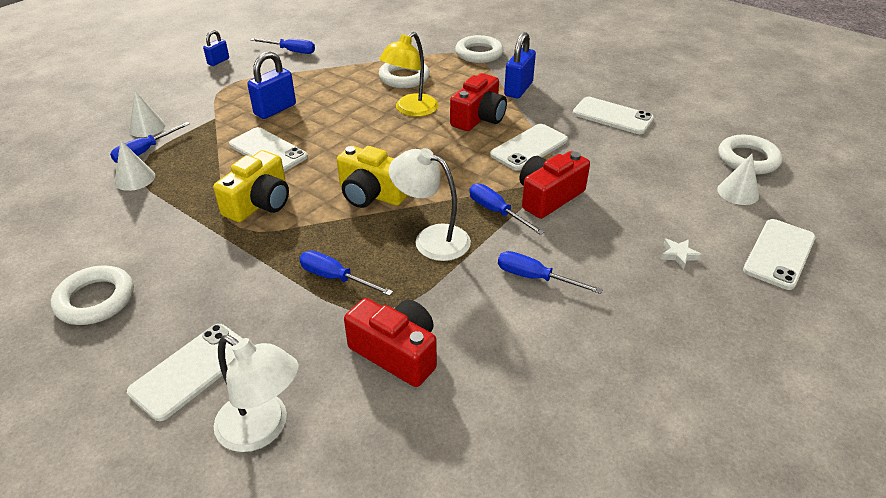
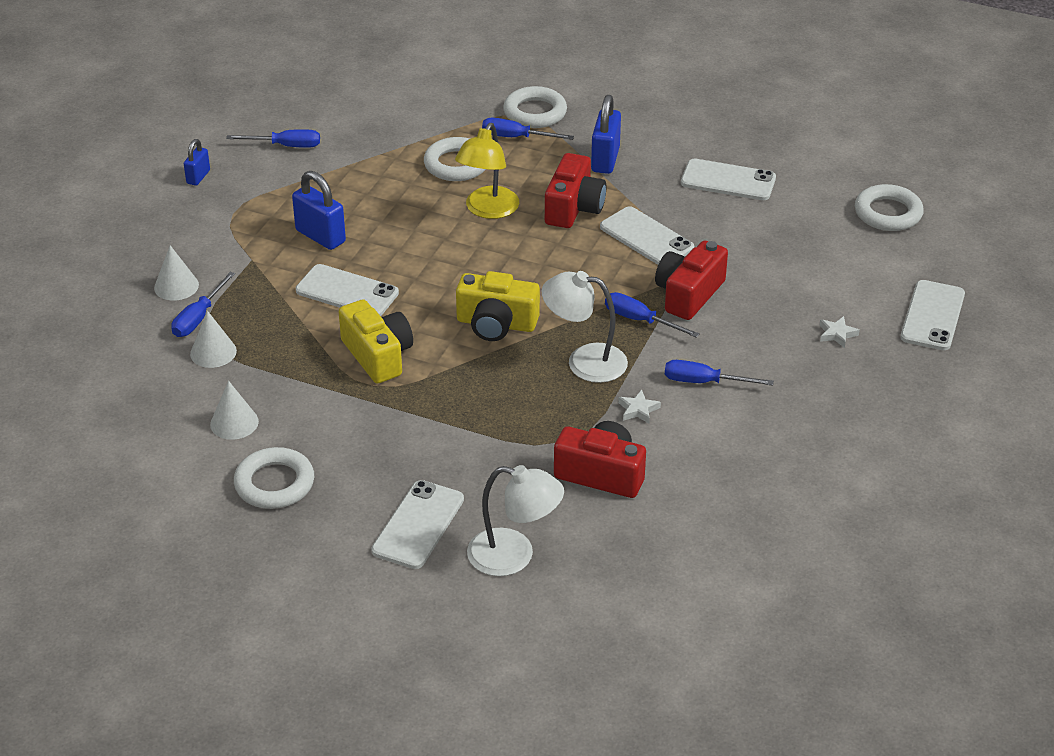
camera: 15 degrees left, 0 degrees up
yellow camera [213,150,289,222] -> yellow camera turned 45 degrees counterclockwise [338,299,413,384]
blue padlock [247,51,296,119] -> blue padlock turned 75 degrees counterclockwise [292,171,346,250]
blue screwdriver [299,251,393,296] -> blue screwdriver moved to [482,117,574,140]
white phone [490,124,568,171] -> white phone turned 75 degrees counterclockwise [600,206,694,265]
white cone [717,154,759,205] -> white cone moved to [210,381,259,440]
none -> white star [618,390,661,423]

